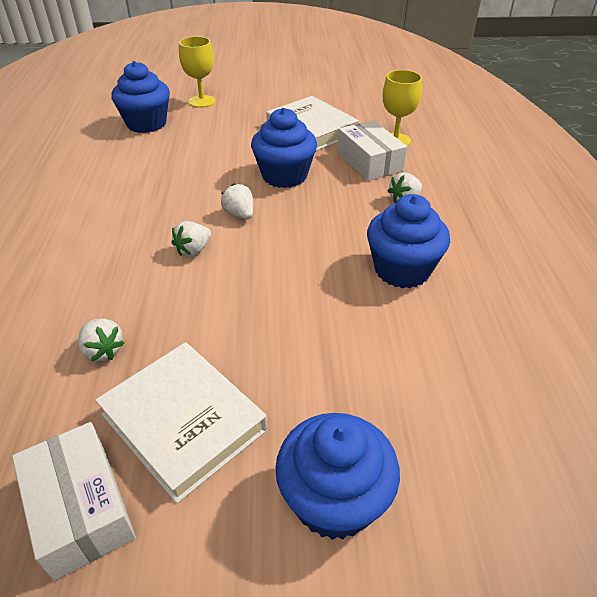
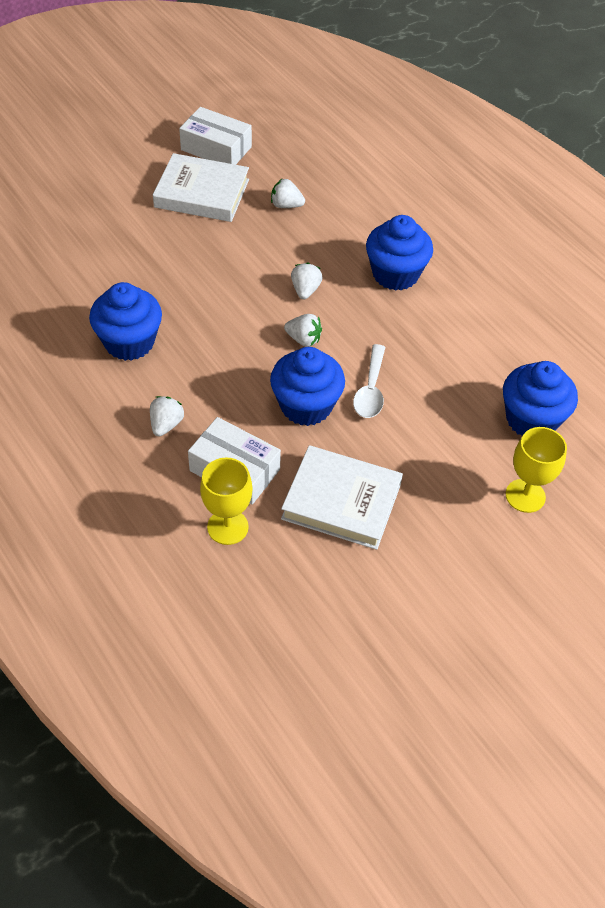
camera: 145 degrees right, 10 degrees up
blue cupcake [275,413,400,540] -> blue cupcake moved to [366,215,433,291]
none -> white spoon [353,344,385,418]

